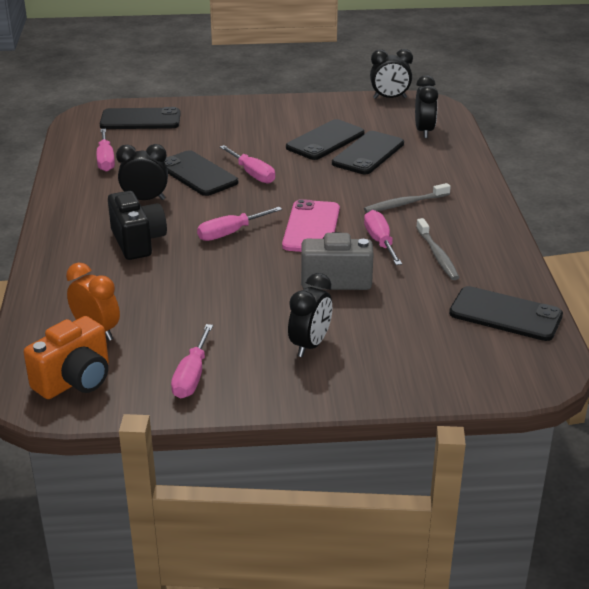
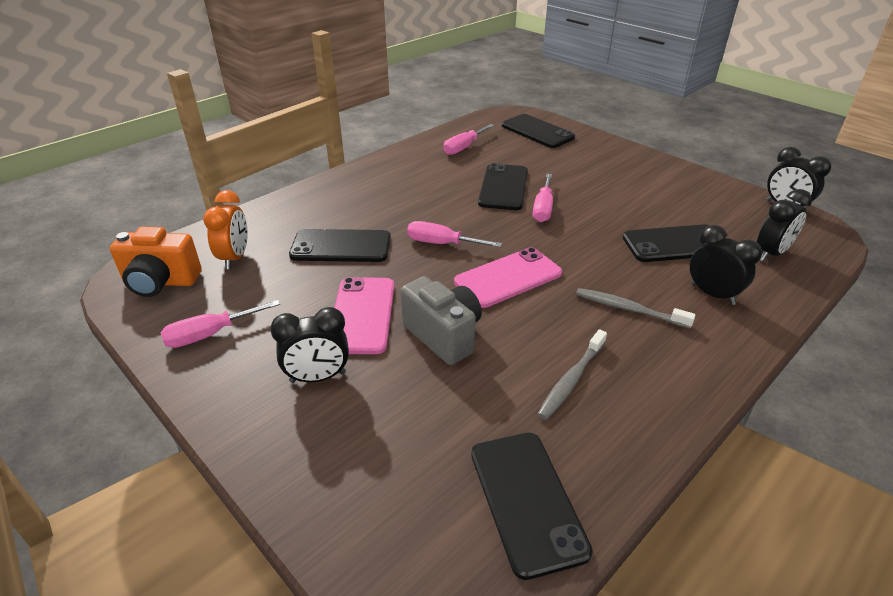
camera: 50 degrees right, 5 degrees up
black camera [108,191,167,260] -> none
black clock [116,144,168,200] -> black clock moved to [690,225,762,305]
black phone [286,119,365,160] -> black phone moved to [289,229,391,262]
pink screwdriver [364,210,402,265] -> none
none -> pink phone [334,277,394,354]

